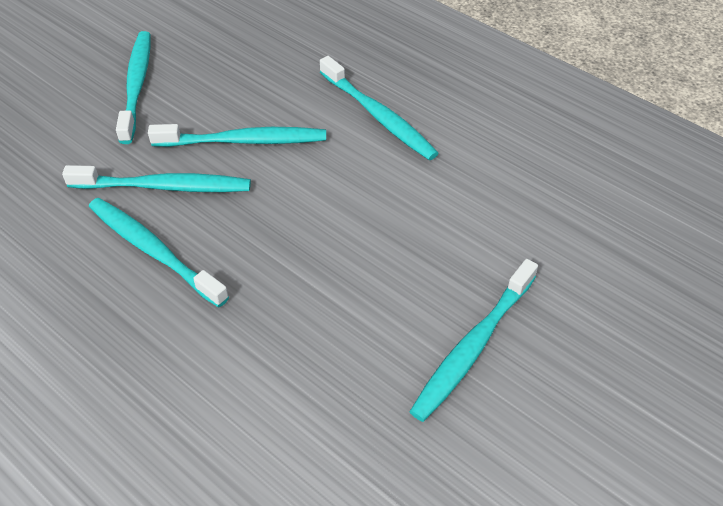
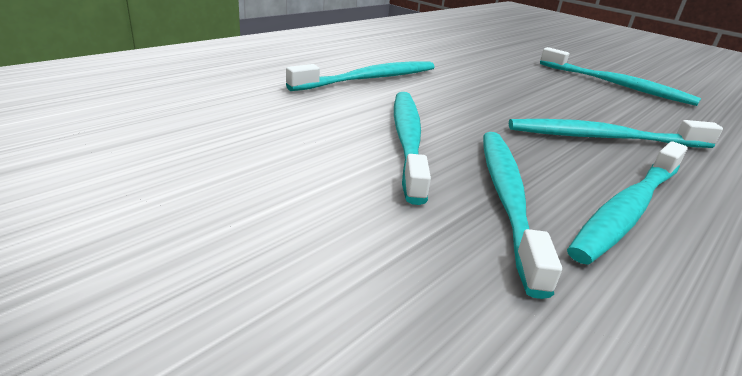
camera: 90 degrees left, 20 degrees down
turquoise toothbrush [116,31,150,144] -> turquoise toothbrush moved to [509,119,723,148]

